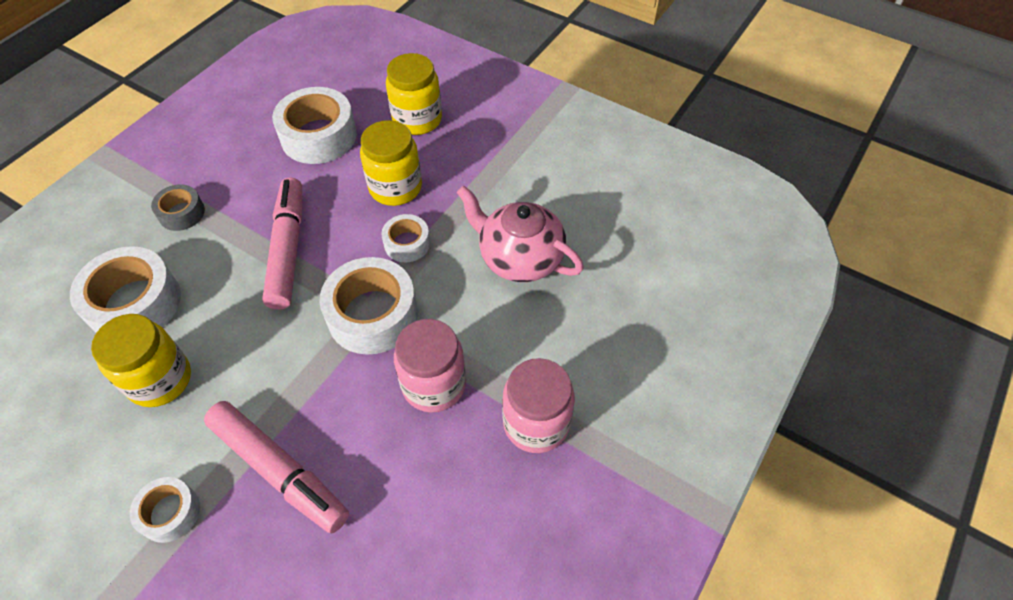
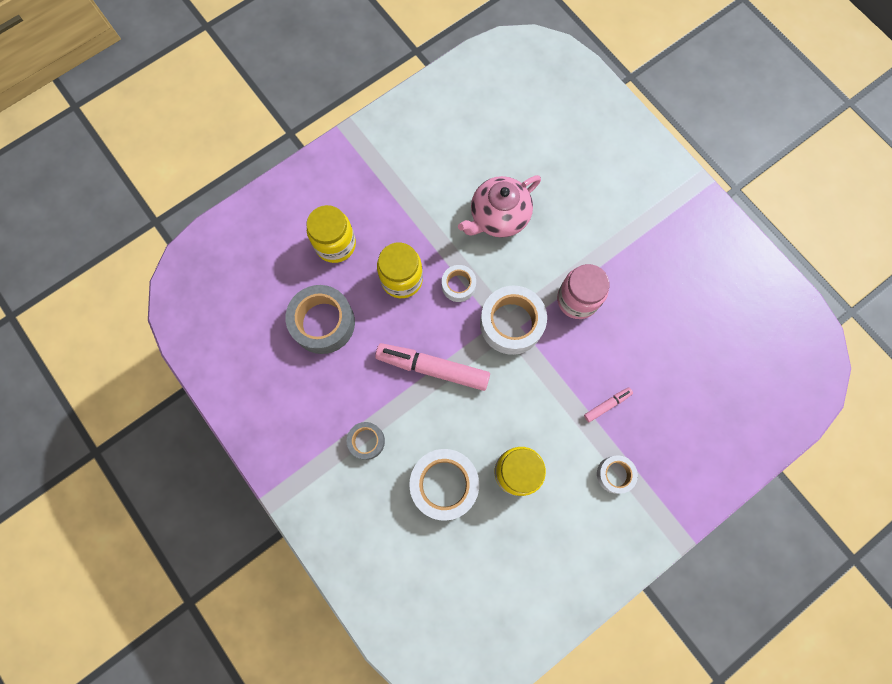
camera: 70 degrees left, 20 degrees up
pink marker [204,401,349,534] -> pink marker [584,388,633,422], size x0.47
white tape [272,87,357,164] -> grey tape [285,285,355,354]
pink jar [502,358,575,453] -> none

